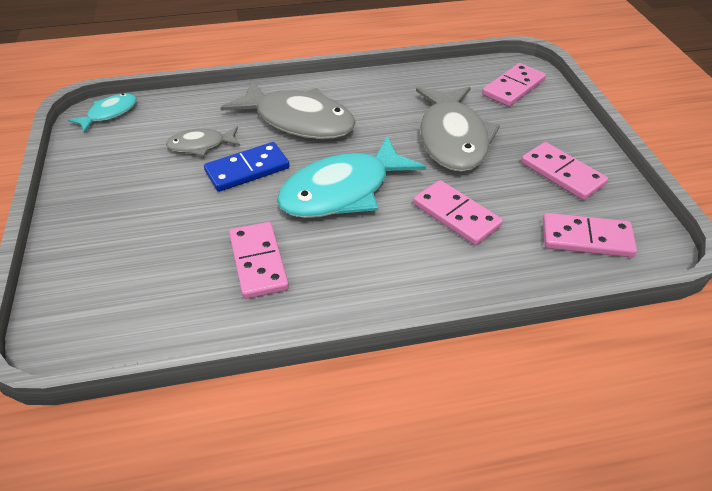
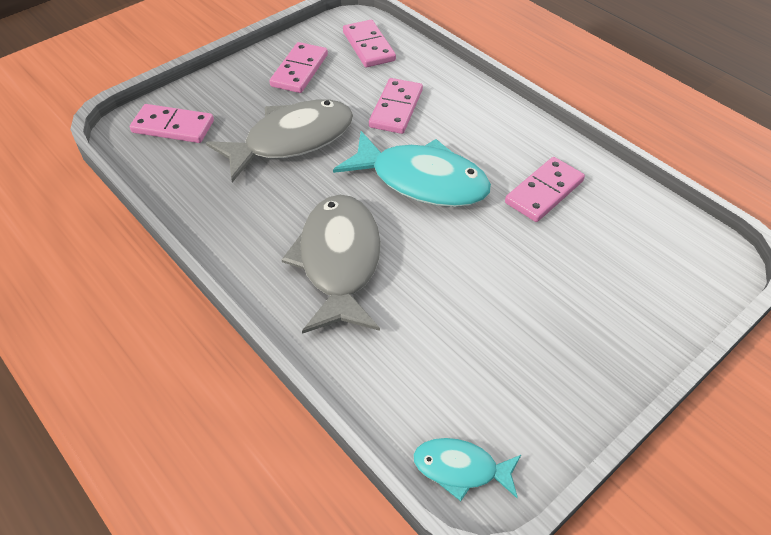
camera: 120 degrees left, 5 degrees up
grey fish [166,127,240,156] -> none
blue domino [204,142,290,192] -> none

